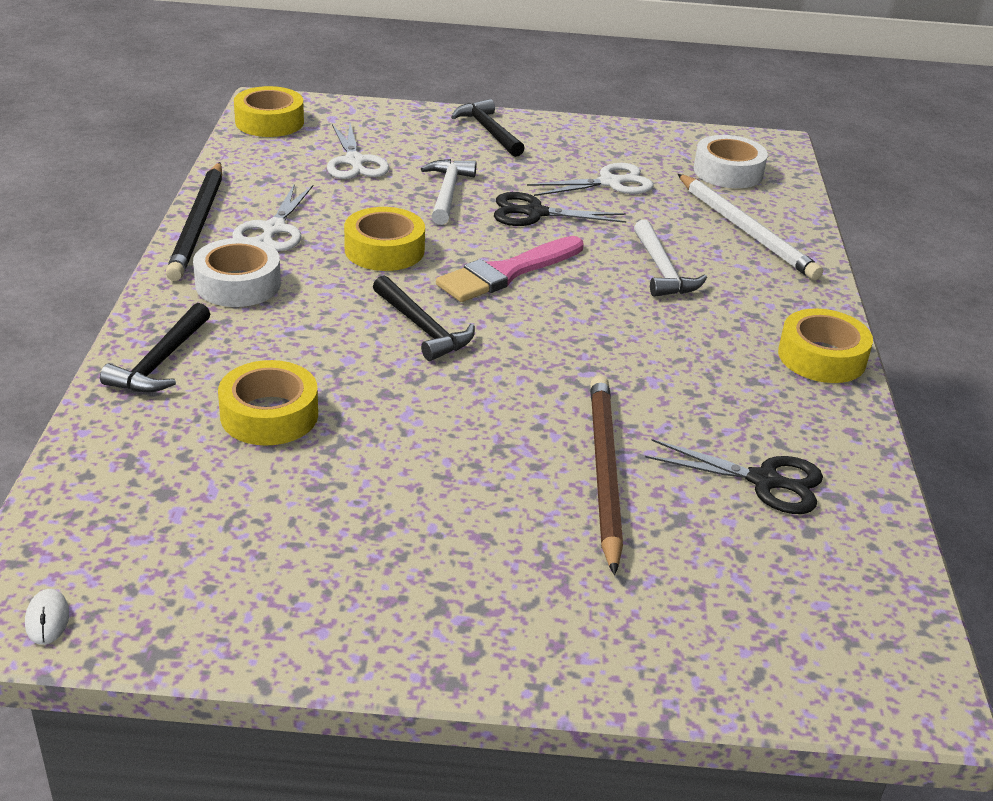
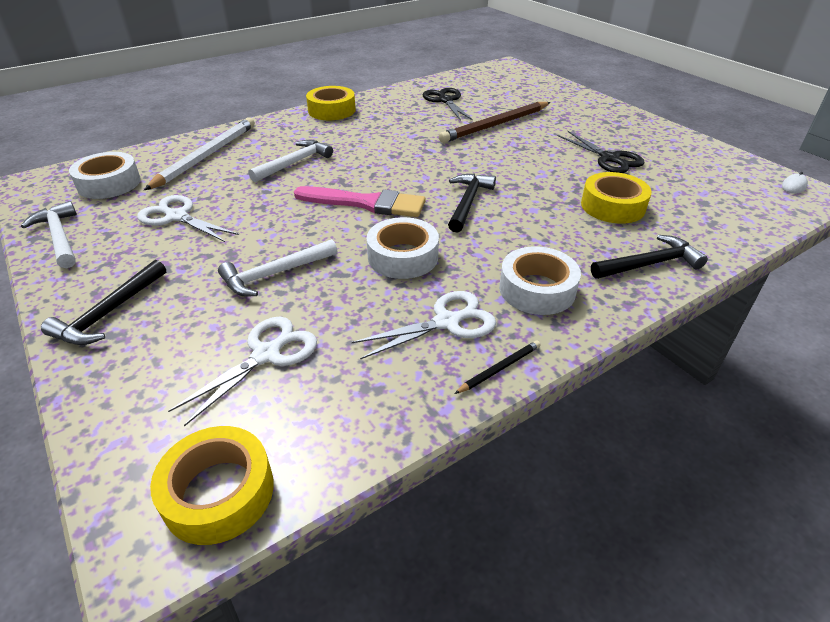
camera: 125 degrees left, 5 degrees up
black pencil [166,162,222,281] -> black pencil [454,340,541,394], size x0.43
yellow tape [344,207,425,271] -> white tape [366,217,439,279]
black scissors [494,192,626,226] -> black scissors moved to [558,131,645,173]
none -> white hammer [21,201,77,268]

